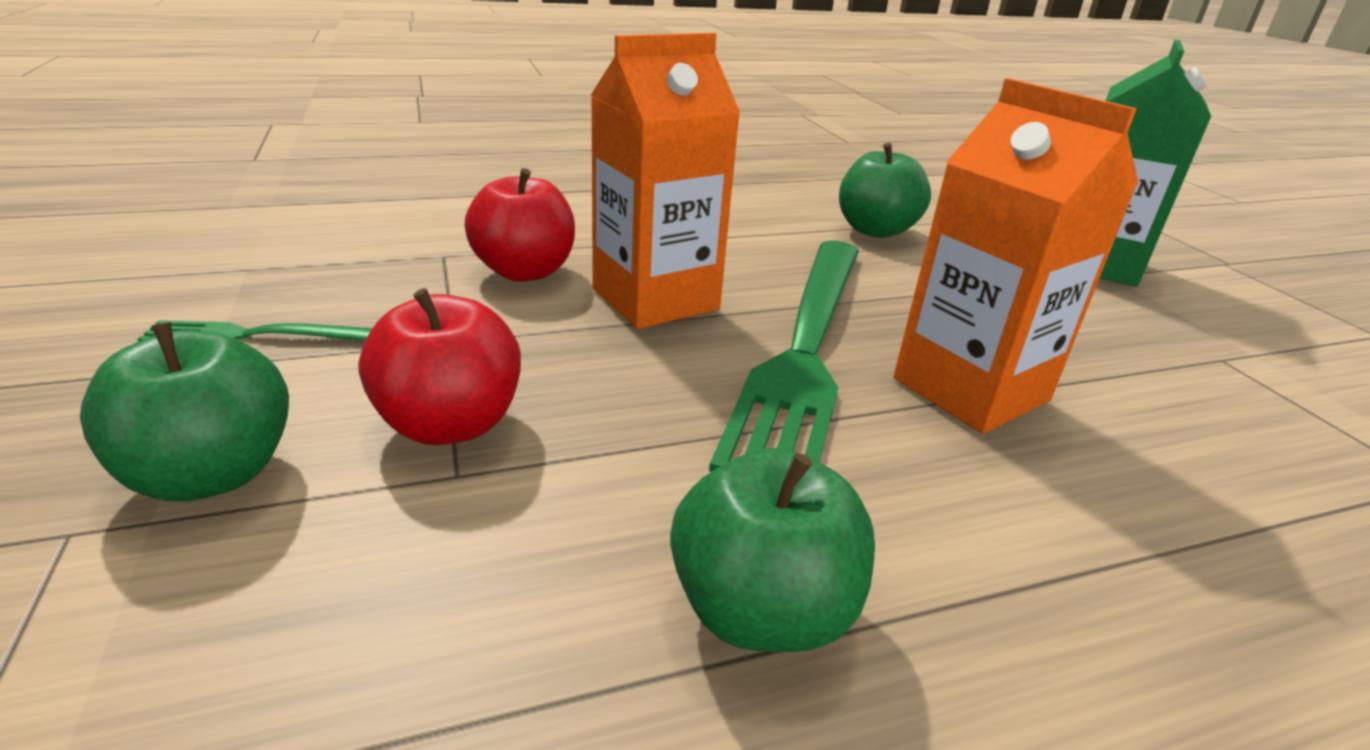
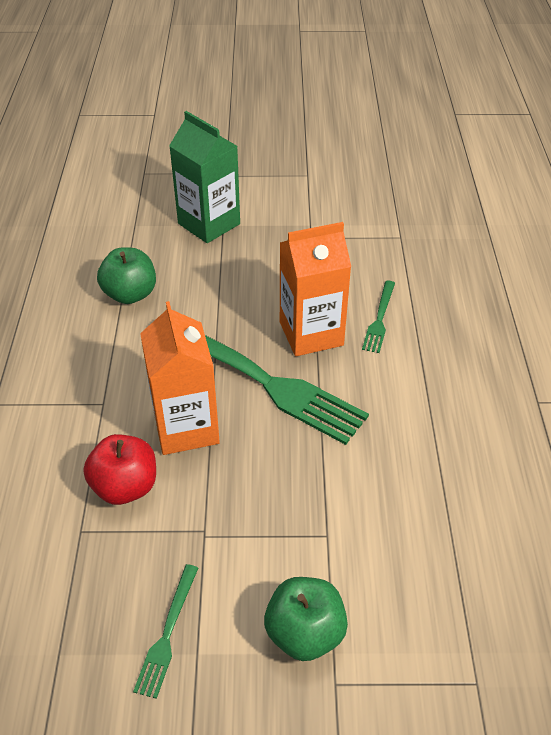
camera: 70 degrees left, 15 degrees up
red apple [359,288,521,445] -> none
green apple [670,448,875,652] -> none
none -> green fork [362,281,395,353]

